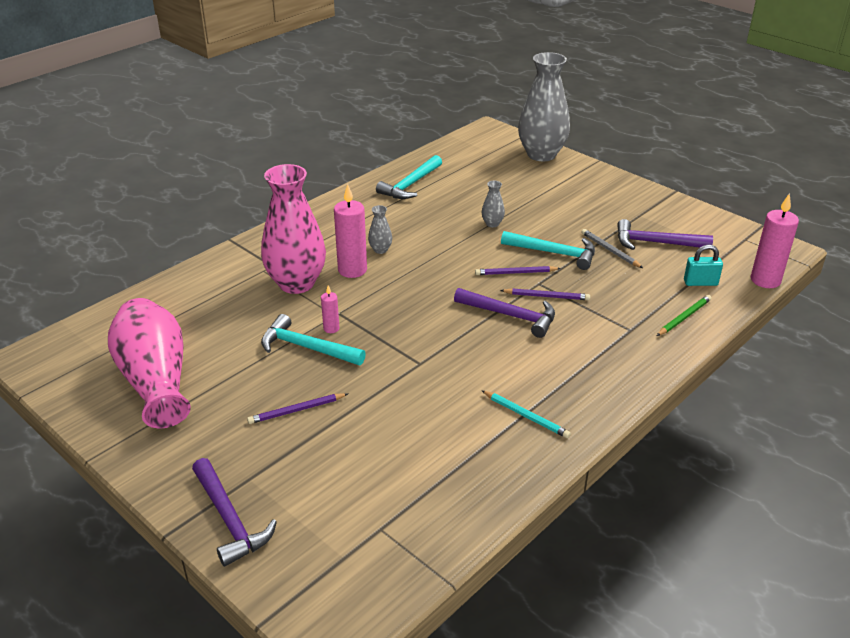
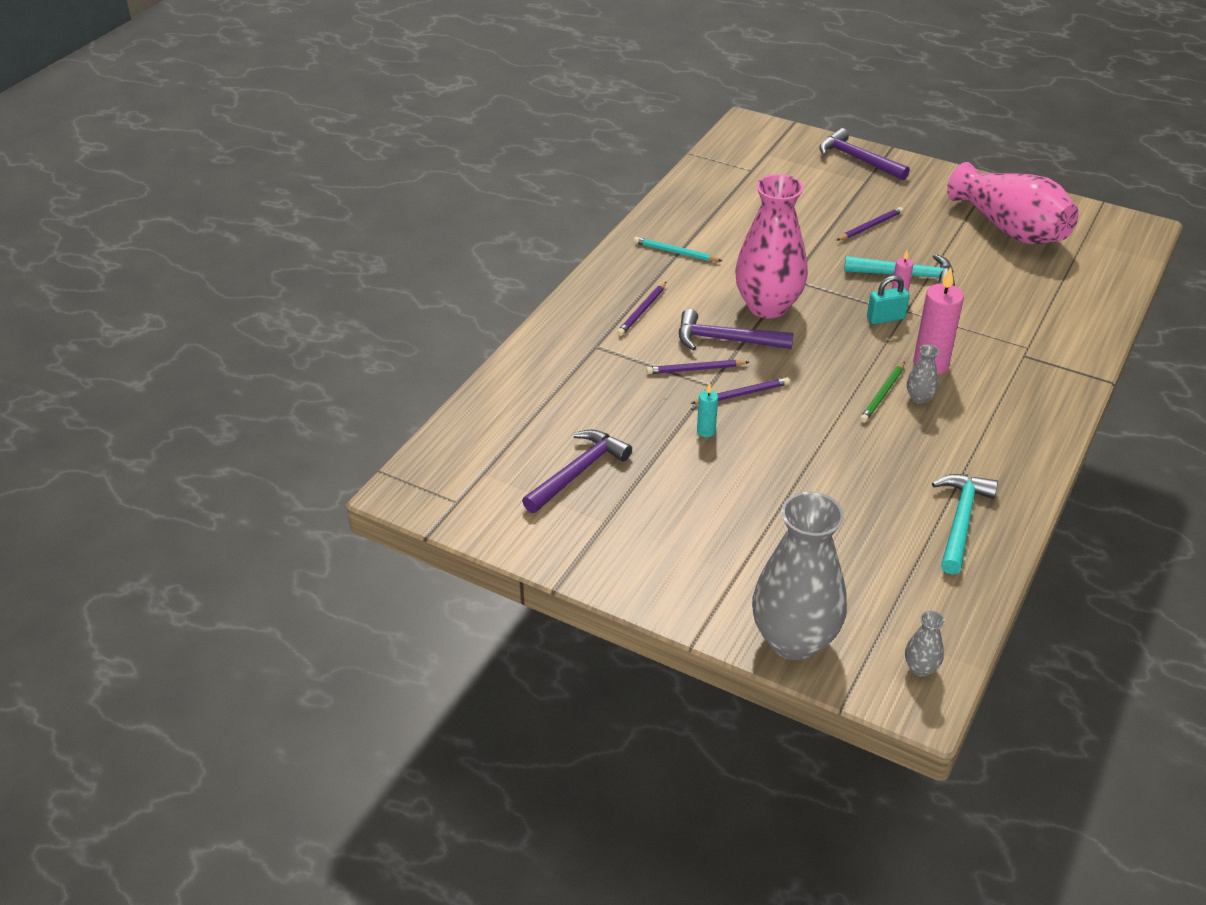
camera: 165 degrees right, 5 degrees up
pink vase [261,164,326,294] -> pink vase moved to [735,174,808,319]
grey vase [482,181,505,227] -> grey vase moved to [905,611,945,676]
turquoise hammer [501,231,595,270] -> turquoise candle [697,383,718,437]
grey pencil [582,229,643,268] -> none
purple hammer [617,219,713,250] -> purple hammer turned 45 degrees counterclockwise [522,430,632,513]
green pencil [657,295,712,336] -> green pencil moved to [860,361,905,423]
turquoise padlock [684,245,723,286] -> turquoise padlock moved to [867,276,910,324]
pink candle [751,193,799,288] -> none
none -> purple pencil [617,282,666,336]

